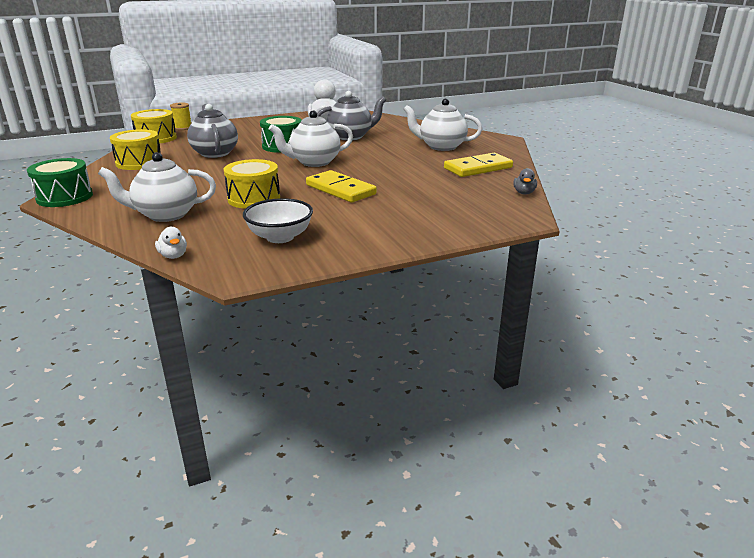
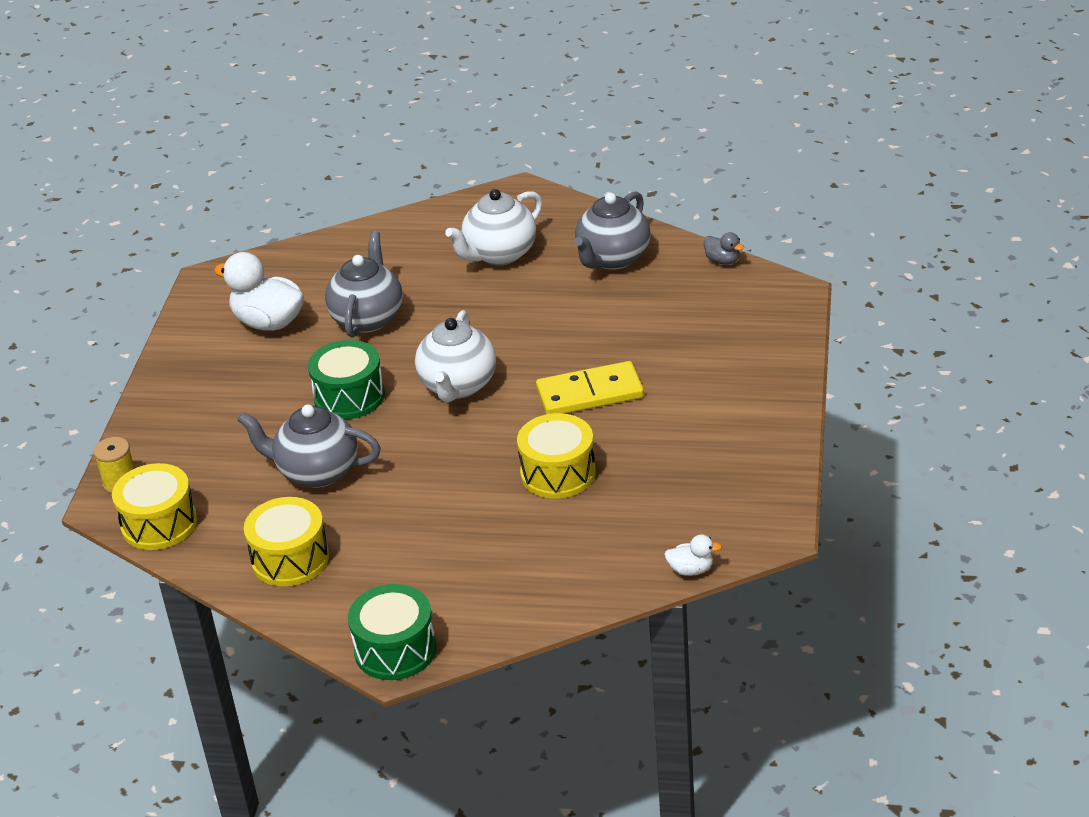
camera: 55 degrees left, 10 degrees up
white teapot [98,152,216,222] -> none
white bowl [243,198,313,243] -> none
yellow domino [444,153,513,177] -> grey teapot [574,191,651,270]

